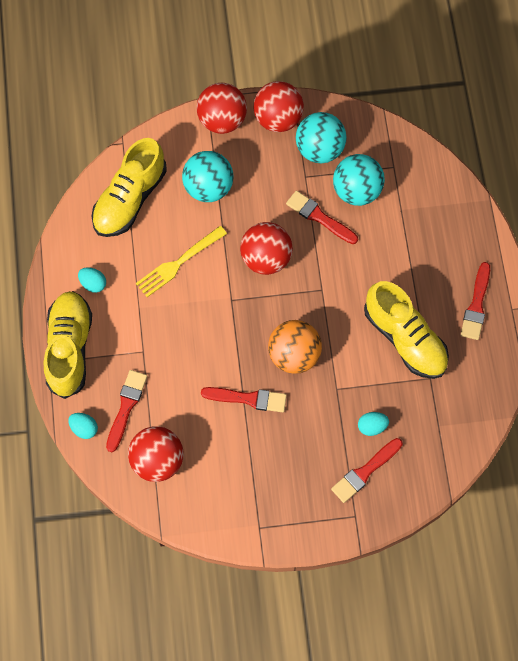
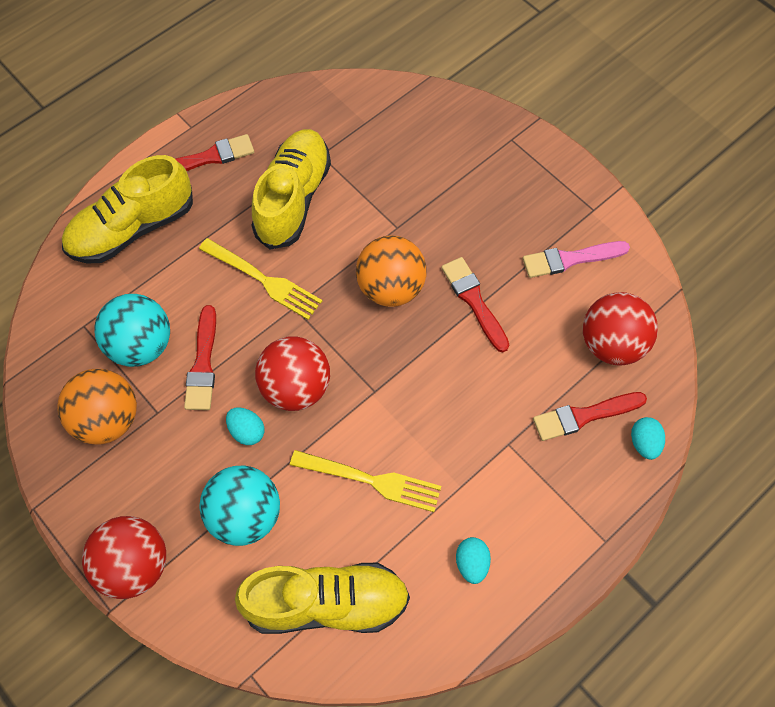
camera: 125 degrees left, 5 degrees down
yellow shoe [43,291,92,399] -> yellow shoe moved to [62,155,193,263]
red ball [253,81,304,132] -> none
turquoise ball [296,112,347,163] -> orange ball [57,369,137,445]
red brush [331,438,403,503] -> none
turquoise egg [358,412,389,436] -> turquoise egg moved to [226,407,264,445]
none -> yellow fork [199,238,322,320]
none -> pink brush [523,241,630,278]

